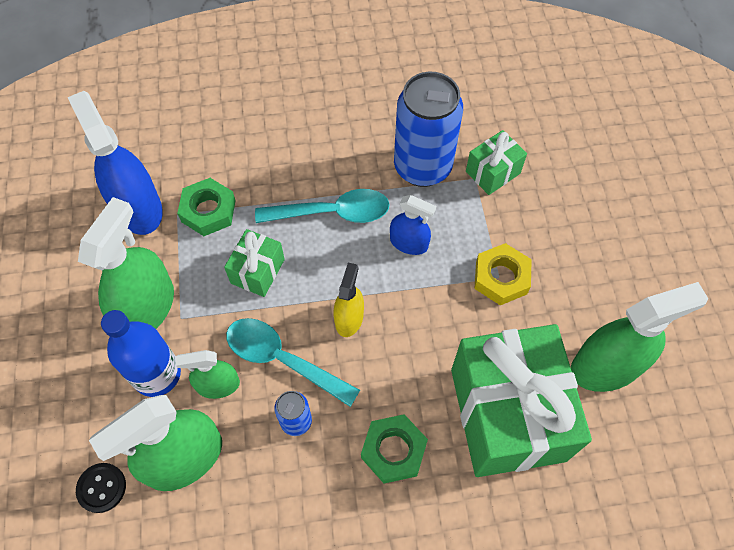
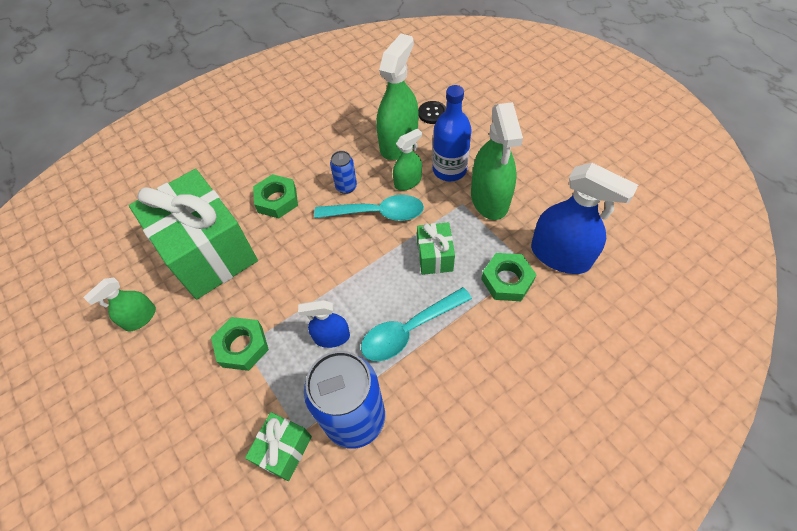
camera: 155 degrees right, 5 degrees down
yellow spray bottle [333,263,364,337] -> none
yellow nut [474,243,532,305] -> green nut [211,317,269,371]
green spray bottle [571,282,708,392] -> green spray bottle [83,278,156,331], size x0.55

